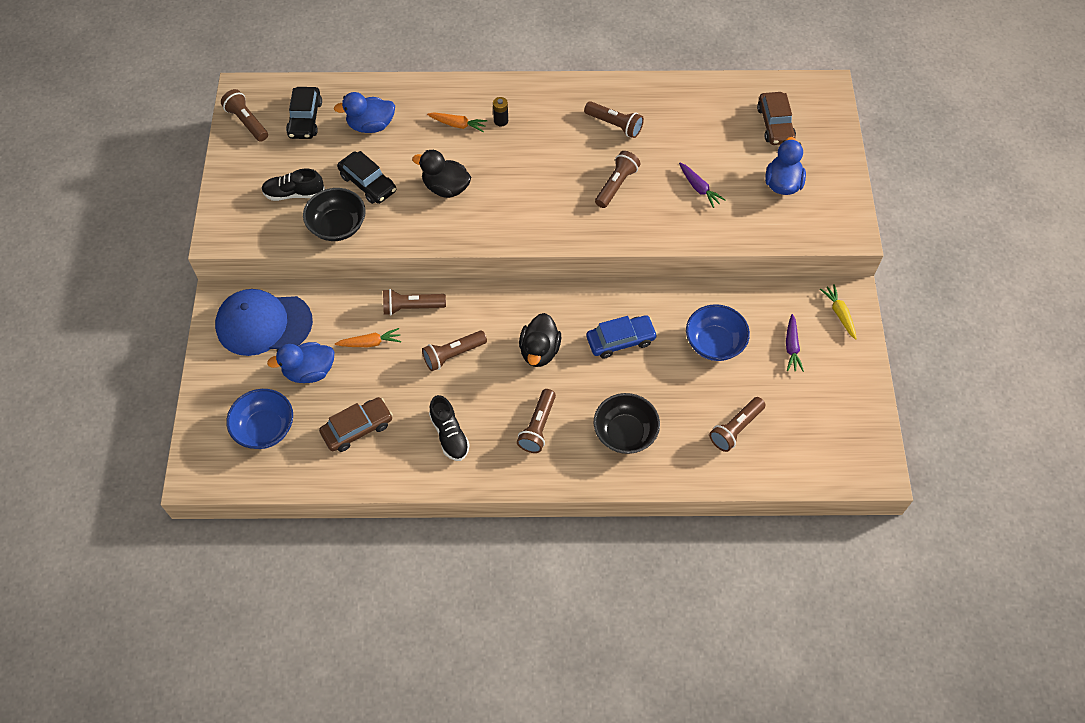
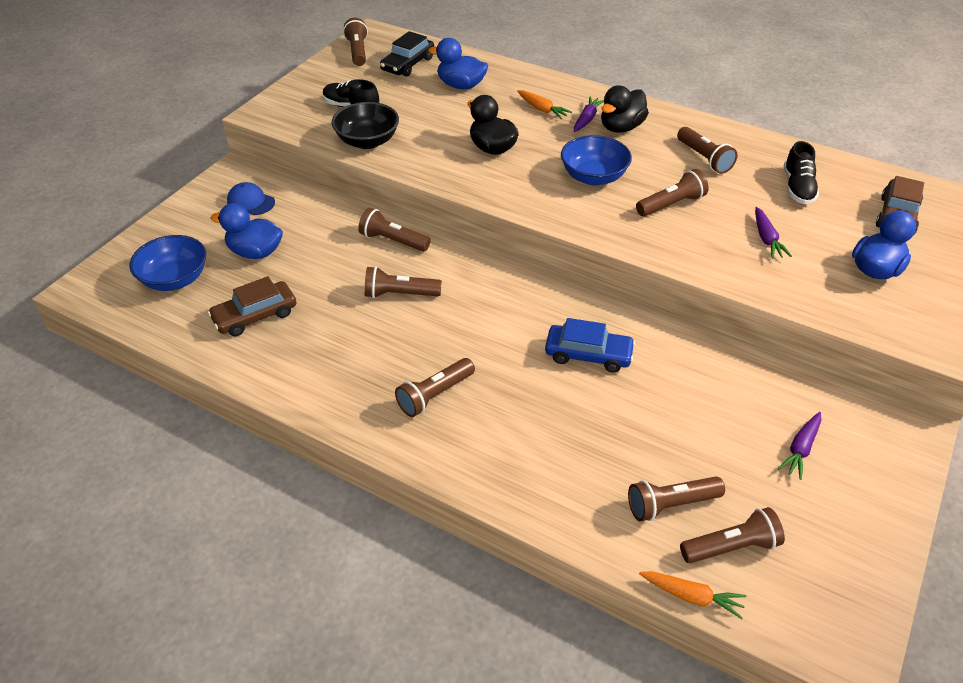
camera: 30 degrees right, 15 degrees down
blue cap [215,289,313,356] -> blue cap [227,182,275,215], size x0.49
brown car [319,397,393,452] -> brown car turned 150 degrees clockwise [208,276,297,336]
orange carrot [335,328,401,347] -> orange carrot moved to [639,571,746,619]
black car [337,151,396,204] -> none
black shoe [429,395,470,461] -> black shoe moved to [784,141,819,204]
black battery [493,97,508,126] -> purple carrot [574,96,604,132]
black duck [519,313,561,367] -> black duck moved to [601,85,649,133]
black bowl [594,393,660,454] -> none
blue bowl [686,304,750,361] -> blue bowl moved to [561,135,632,186]
yellow carrot [820,284,857,340] -> none
none -> brown flashlight [680,507,785,563]

